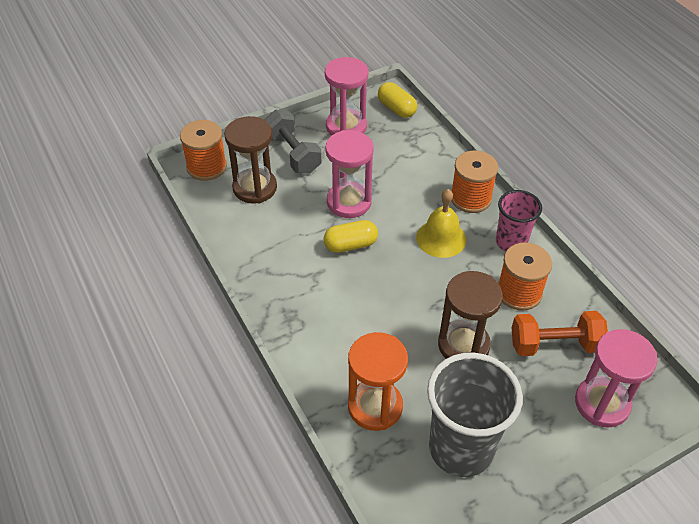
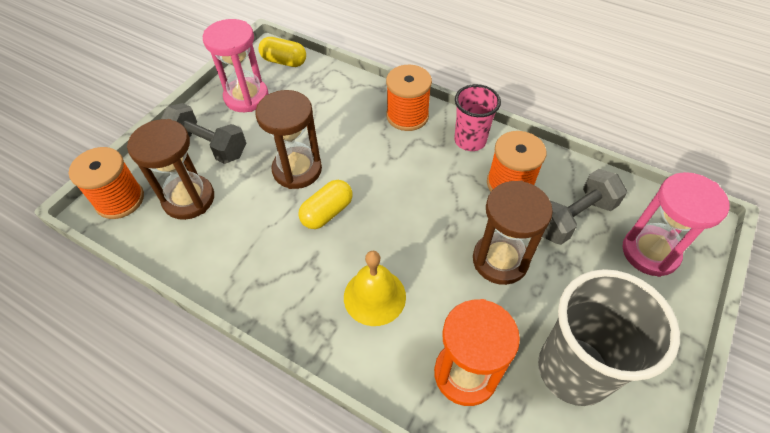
camera: 30 degrees left, 5 degrees up
pink hourglass [325,130,374,218] -> brown hourglass [255,90,322,189]
yellow bell [416,189,466,258] -> yellow bell moved to [344,251,406,326]
orange dumbbell [512,311,608,356] -> grey dumbbell [542,169,627,245]

